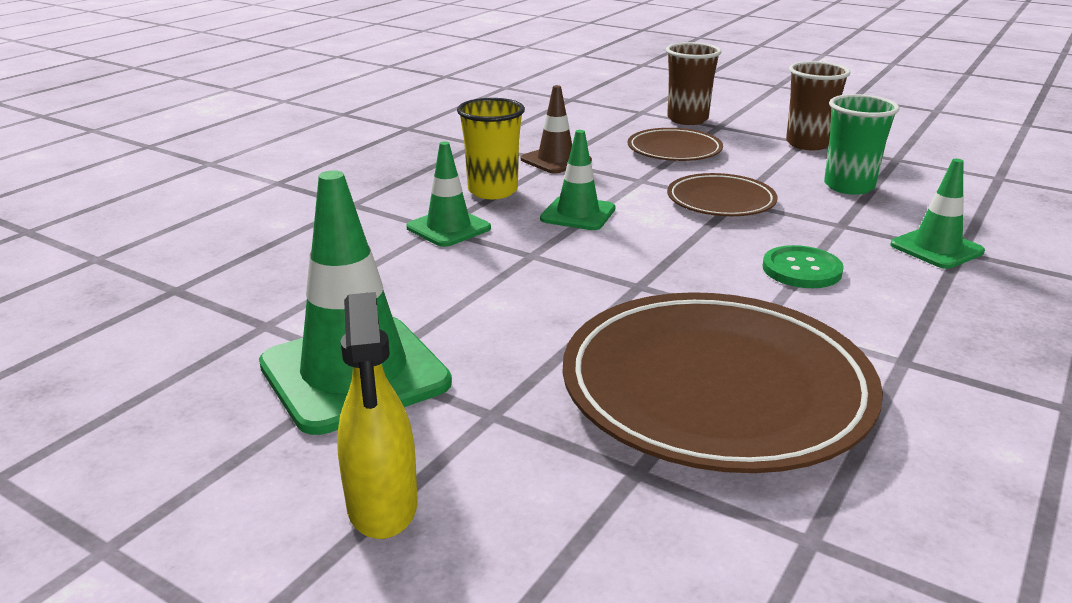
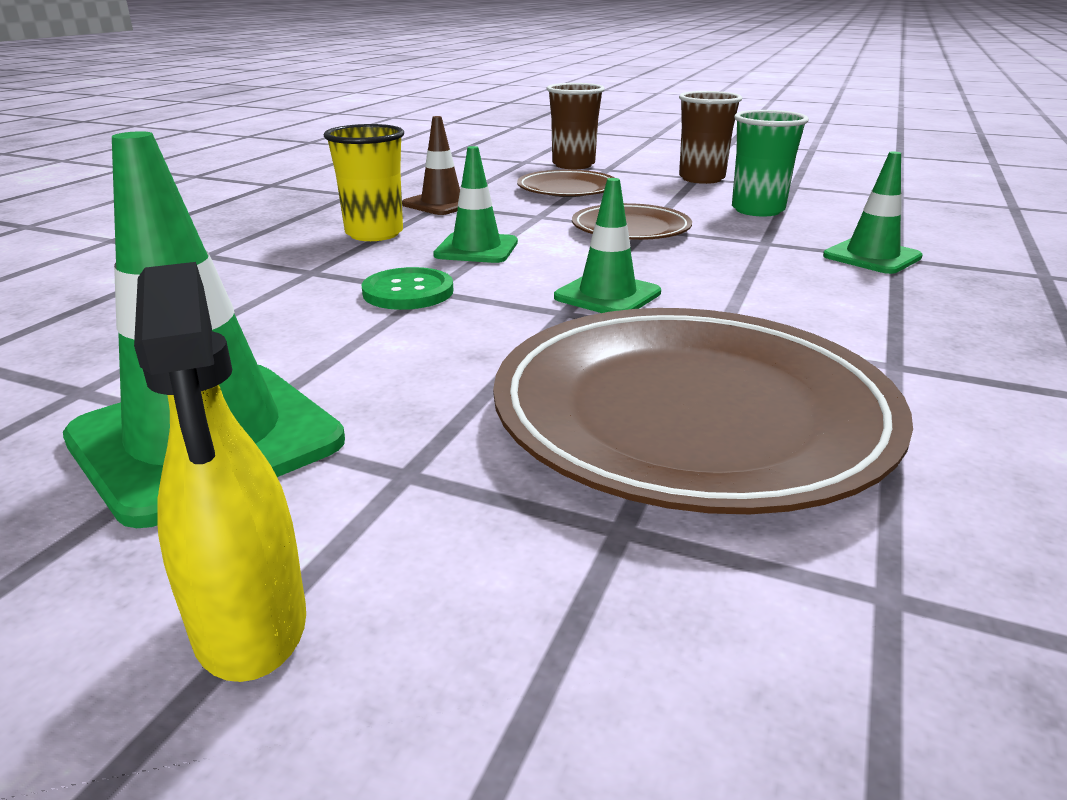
camera: 10 degrees left, 0 degrees up
green traffic cone [406,142,491,247] -> green traffic cone moved to [554,178,661,313]
green button [762,245,844,288] -> green button moved to [361,267,453,310]

